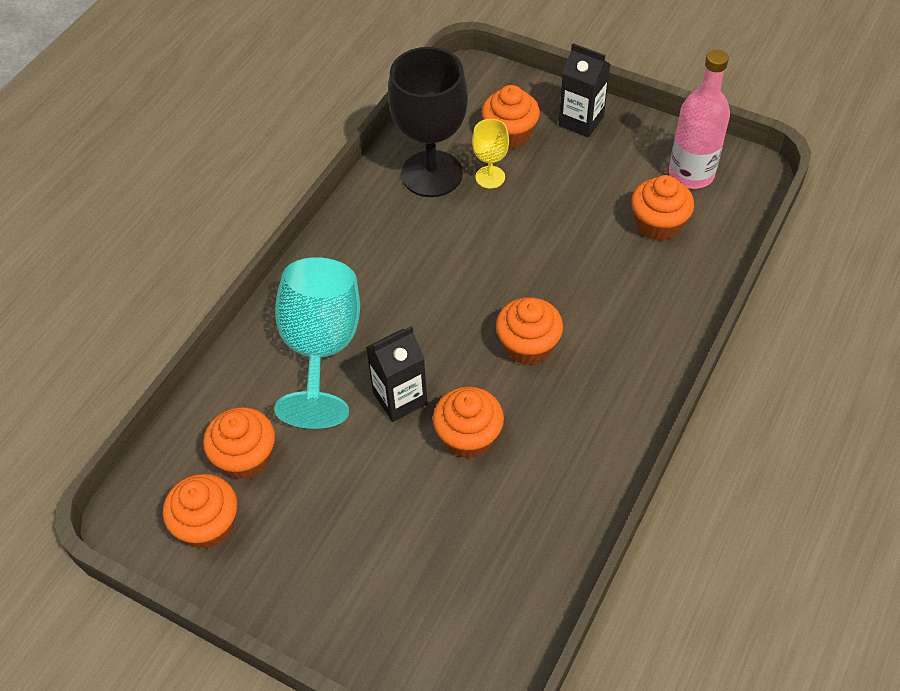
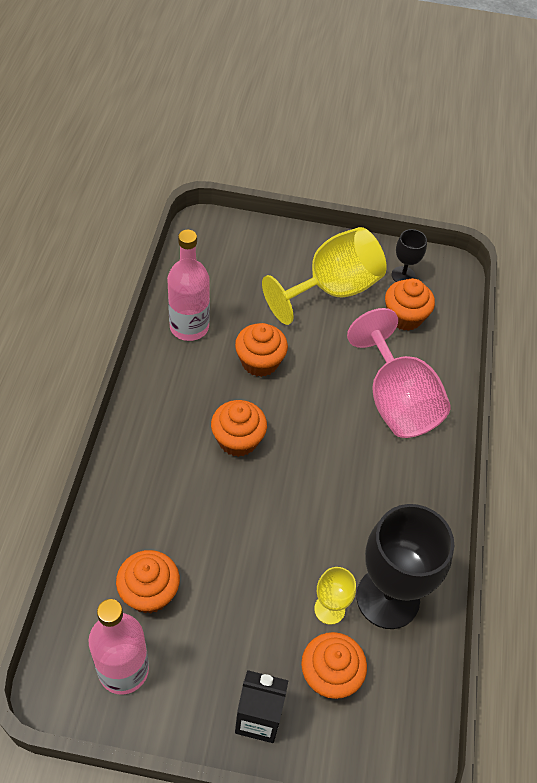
camera: 155 degrees right, 0 degrees up
orange cupcake [163,474,237,549] -> black goblet [392,229,427,282]
turquoise goblet [274,257,360,429] -> pink goblet [347,308,451,438]
black carton [366,326,427,422] -> none
none -> pink bottle [167,230,210,341]
none -> yellow goblet [262,227,387,325]

